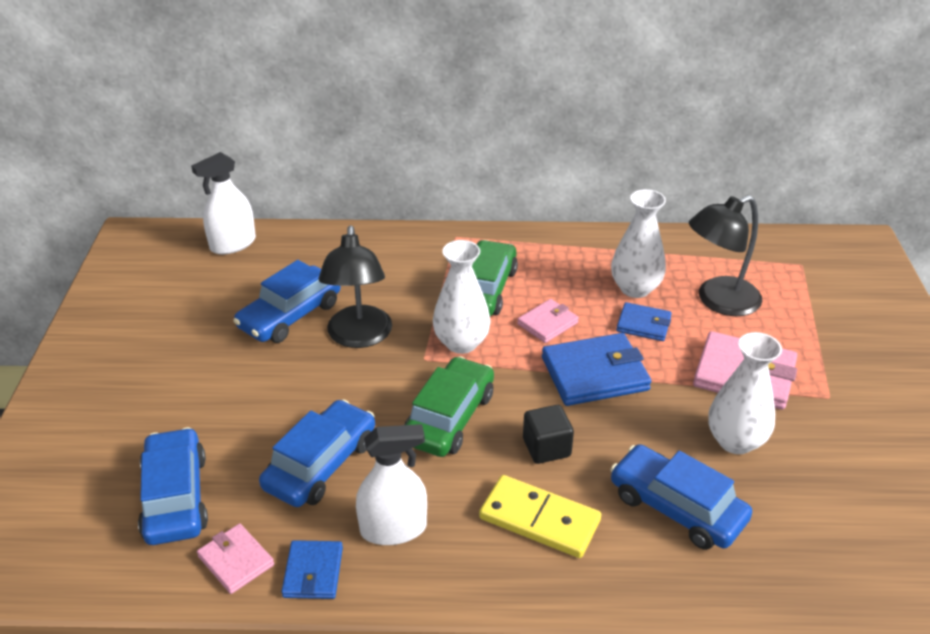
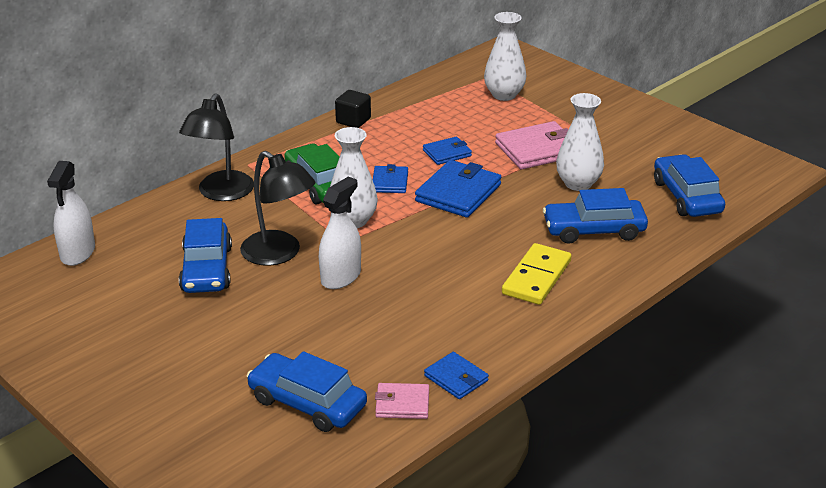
camera: 45 degrees left, 5 degrees down
blue car [259,399,375,507] -> blue car moved to [654,154,725,217]
white spray bottle [356,424,427,545] -> white spray bottle moved to [319,177,361,289]
green car [404,356,494,457] -> none
yellow domino [479,475,601,558] -> yellow domino turned 45 degrees counterclockwise [502,243,572,305]
pink wallet [517,299,579,343] -> blue wallet [373,164,408,193]
black cube [523,405,574,464] -> black cube moved to [335,90,371,128]
white vase [611,189,666,298] -> white vase moved to [484,12,526,101]
black lamp [689,195,762,316] -> black lamp moved to [179,93,254,201]

